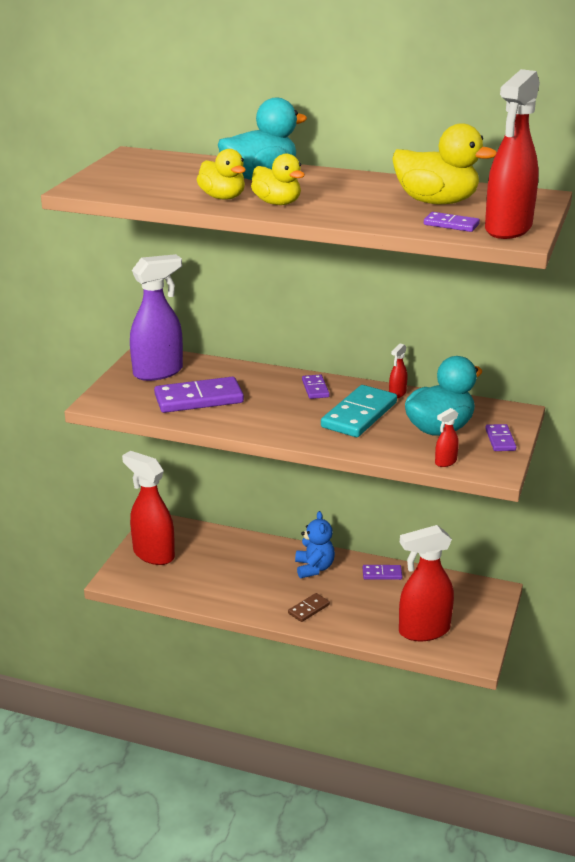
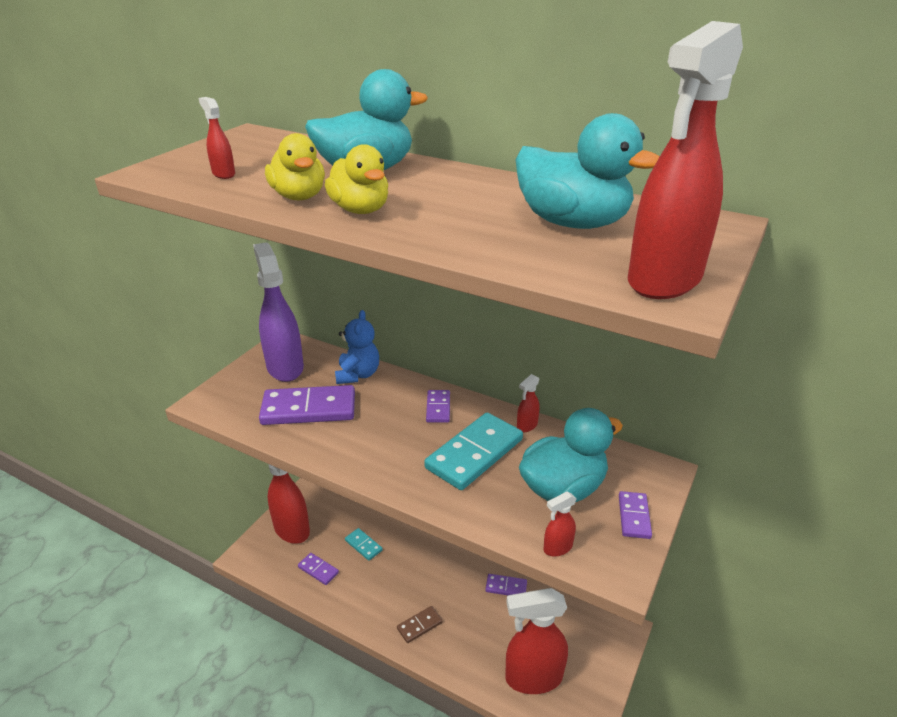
camera: 10 degrees right, 5 degrees up
purple spray bottle [130,254,183,381] -> purple spray bottle turned 90 degrees counterclockwise [253,242,304,382]
blue teddy bear [295,511,335,578] -> blue teddy bear moved to [335,310,379,384]
yellow duck [392,123,497,204] -> turquoise duck [515,113,660,229]
purple domino [424,212,480,232] -> purple domino moved to [298,553,339,585]
none -> red spray bottle [199,97,235,179]
none -> turquoise domino [345,528,383,561]

